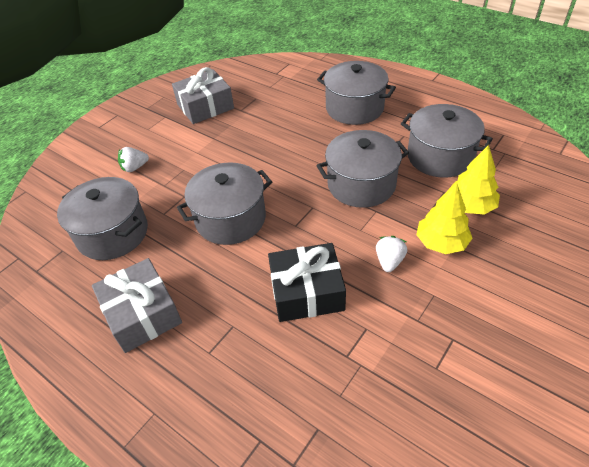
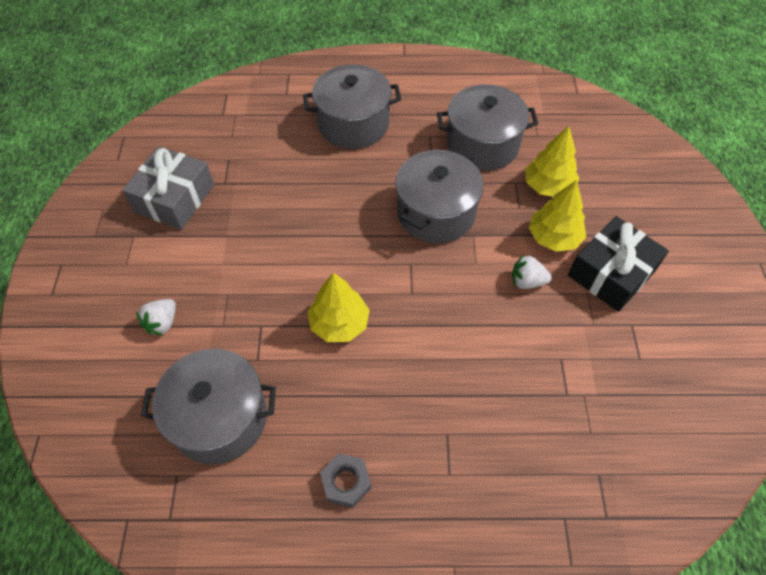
camera: 40 degrees left, 10 degrees up
grey gift [92,258,182,353] -> grey nut [320,454,371,508]
grey pot [177,162,272,245] -> yellow tree [308,273,369,342]
black gift [268,243,346,322] -> black gift moved to [568,216,669,312]
white strawberry [376,236,407,272] -> white strawberry turned 60 degrees counterclockwise [512,254,552,289]

